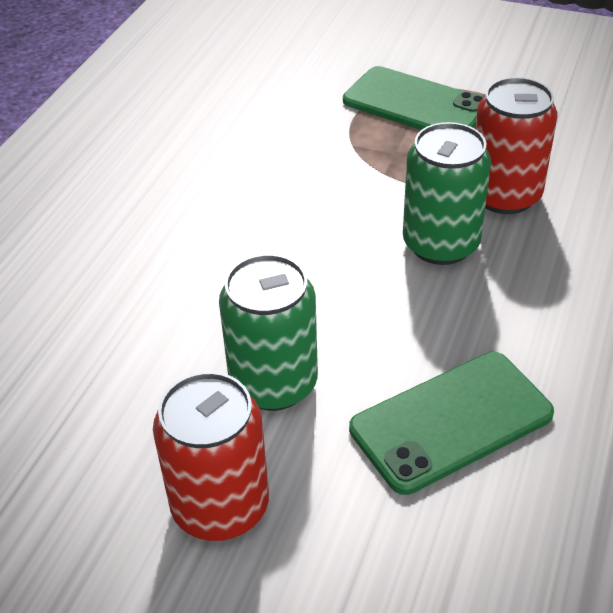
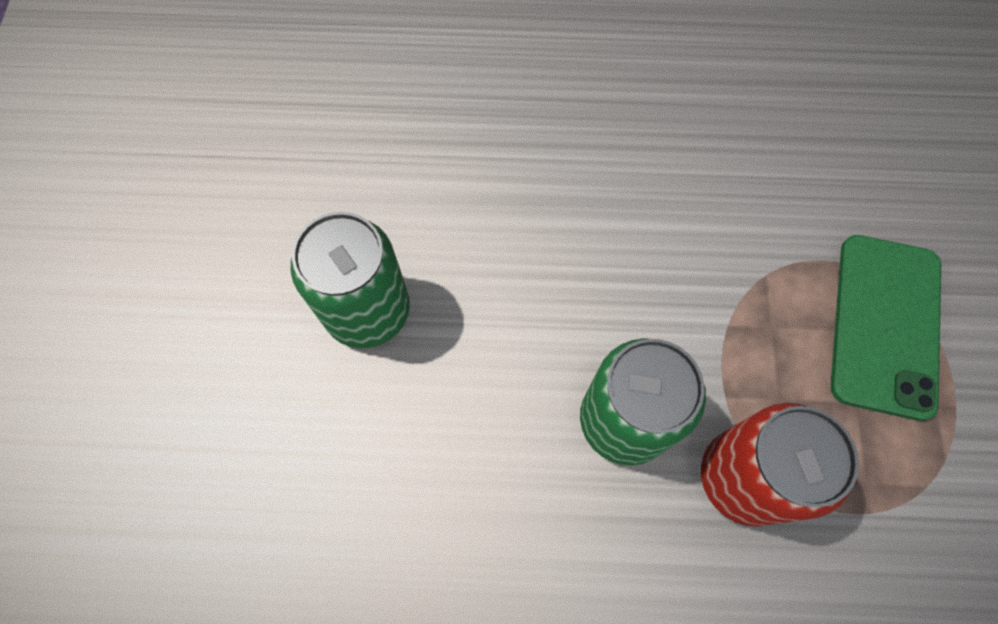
camera: 70 degrees right, 25 degrees up
red can [153,372,269,541] -> none
green phone [349,352,554,495] -> none

